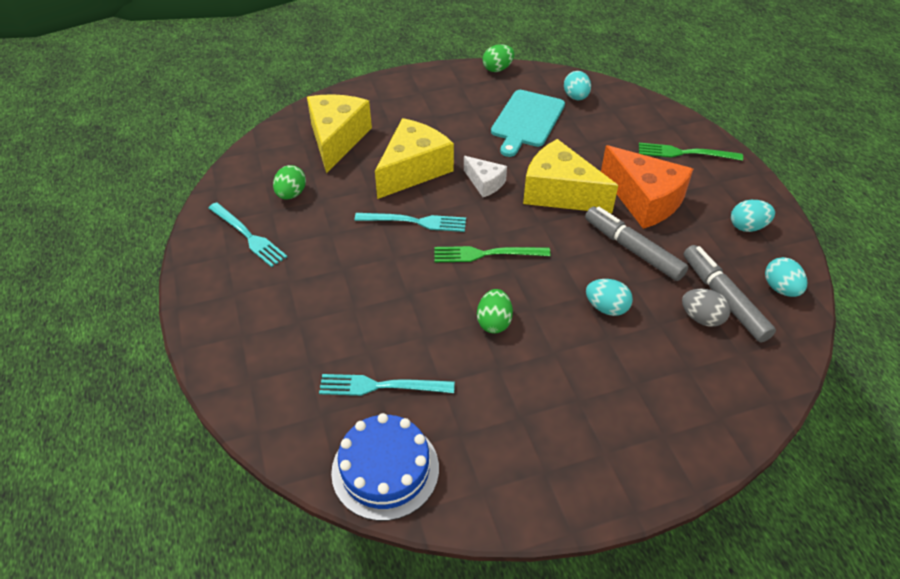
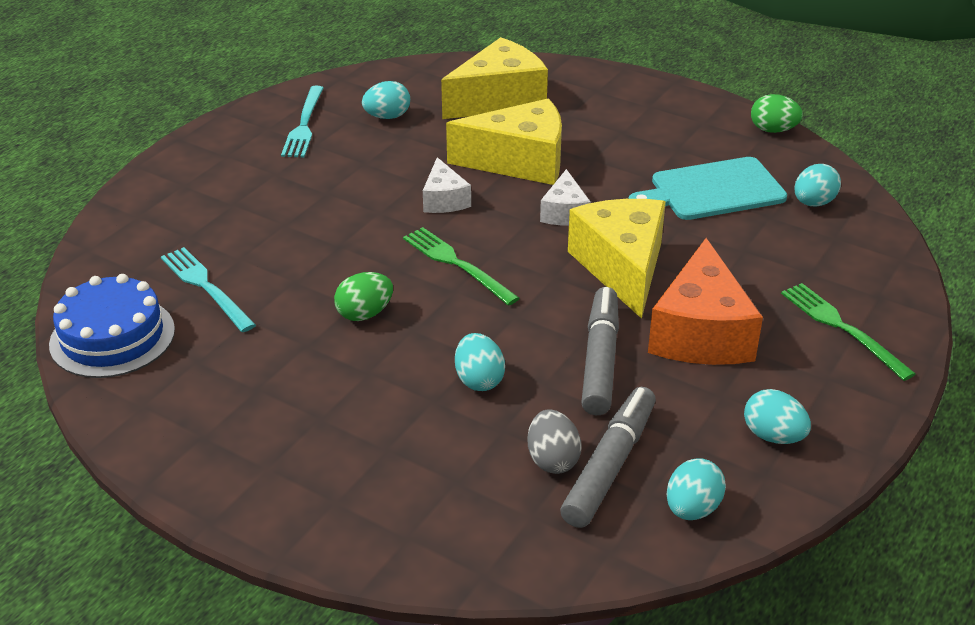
camera: 50 degrees right, 10 degrees down
green egg [273,165,306,200] -> turquoise egg [362,81,410,119]
turquoise fork [354,213,466,232] -> white cheese [423,157,471,213]

